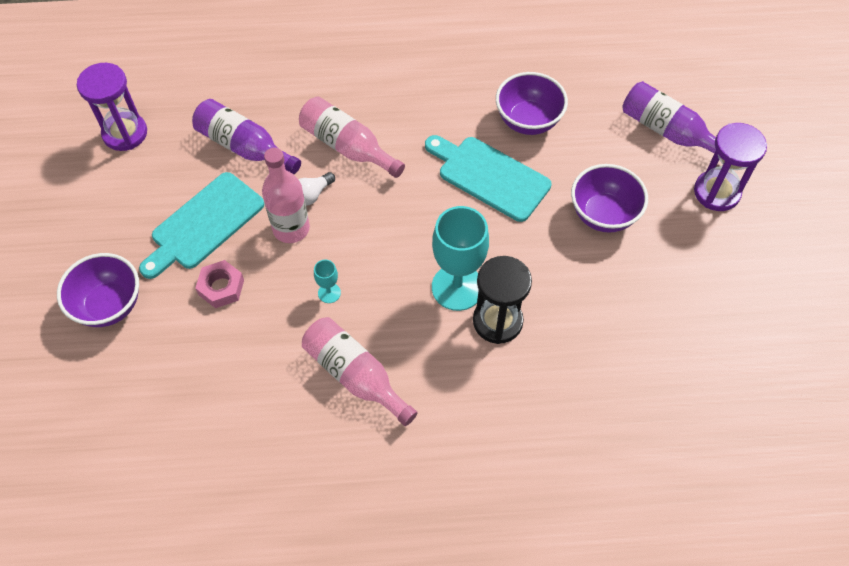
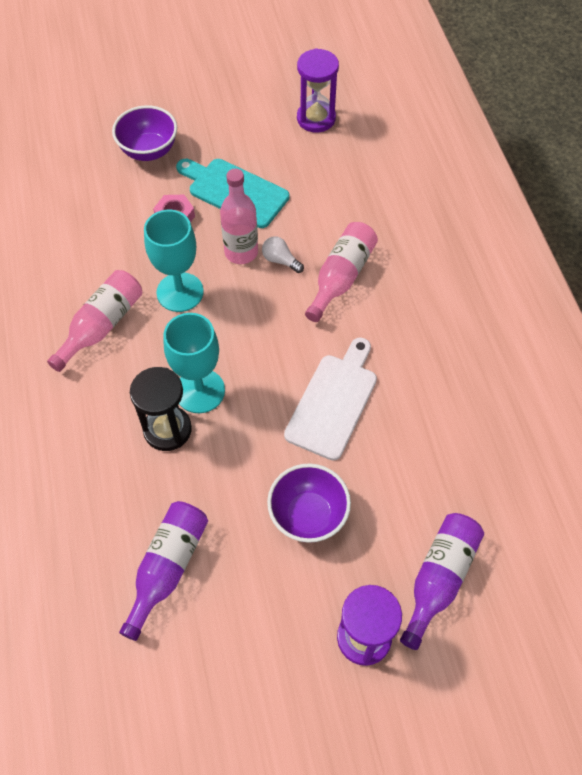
camera: 80 degrees right, 0 degrees up
purple bottle [192,99,301,174] -> purple bottle moved to [119,501,208,641]
turquoise goblet [314,260,341,303] -> turquoise goblet [144,210,204,312], size x2.28
turquoise cutting board [425,135,551,222] -> white cutting board [284,337,377,461]
purple bowl [496,72,568,135] -> none

